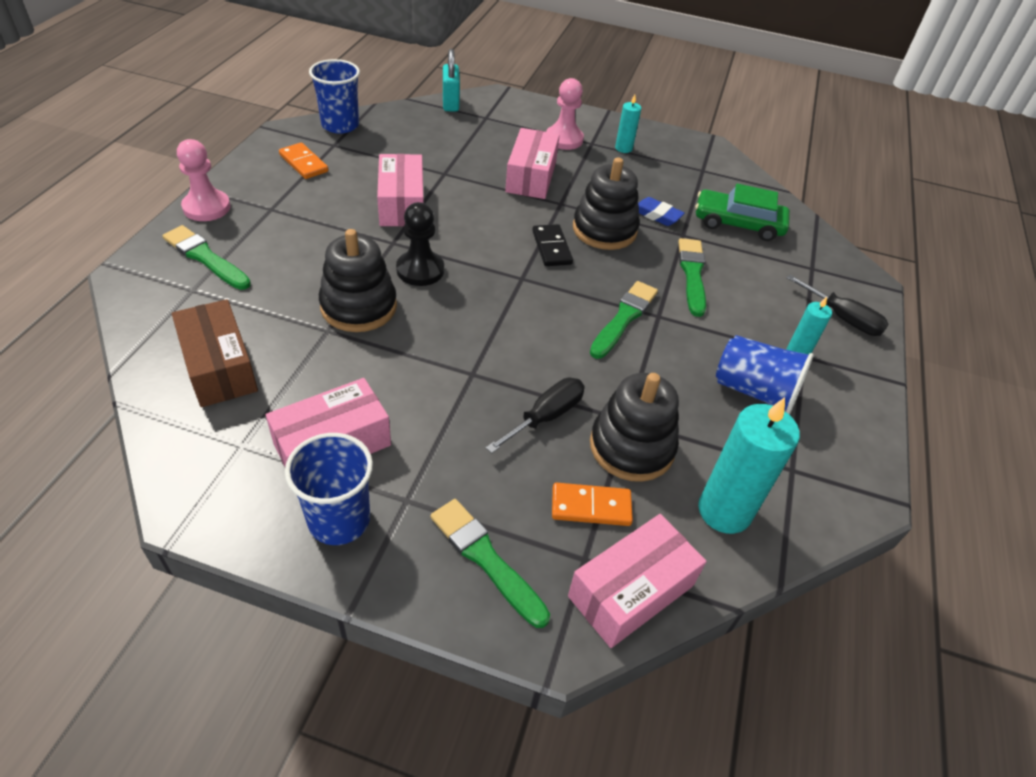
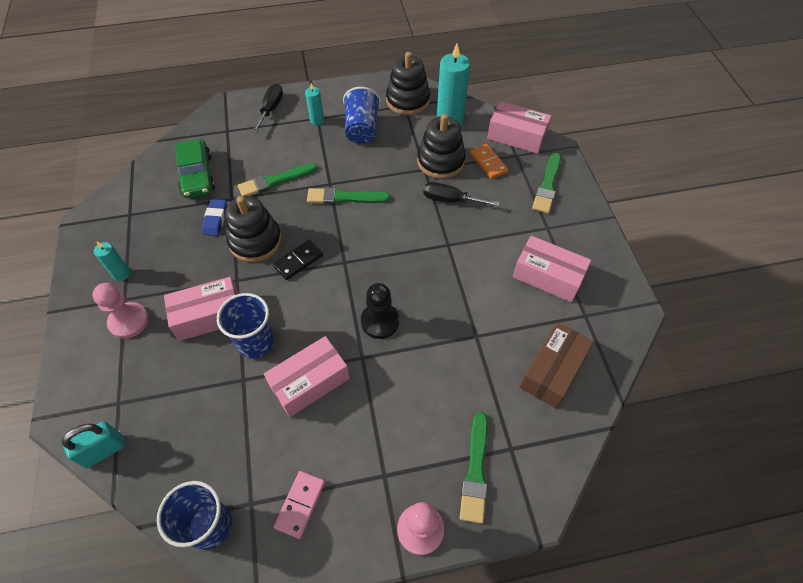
camera: 115 degrees left, 10 degrees up
orange domino [279,143,328,179] -> pink domino [274,471,325,539]
blue cup [285,433,373,545] -> blue cup moved to [217,293,274,359]
black stacking toy [319,229,397,332] -> black stacking toy moved to [386,52,430,115]

